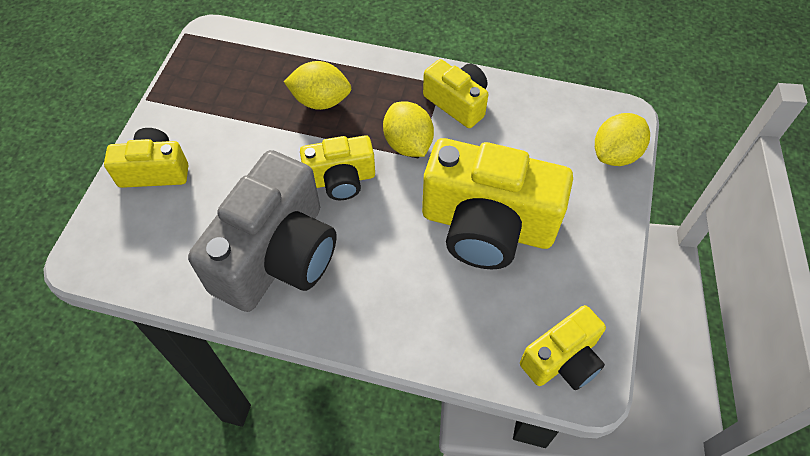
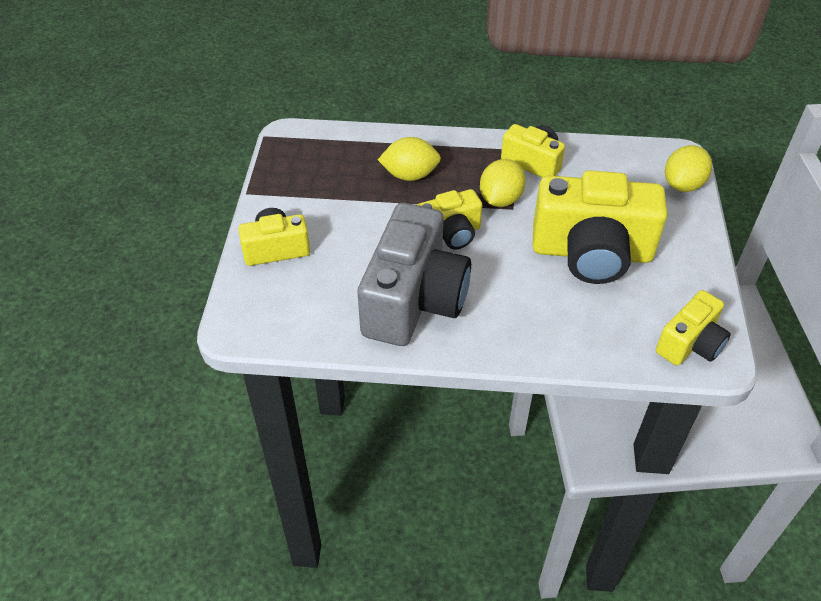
camera: 10 degrees left, 10 degrees down
yellow lemon [383,102,434,157] -> yellow lemon turned 60 degrees clockwise [480,159,526,207]

